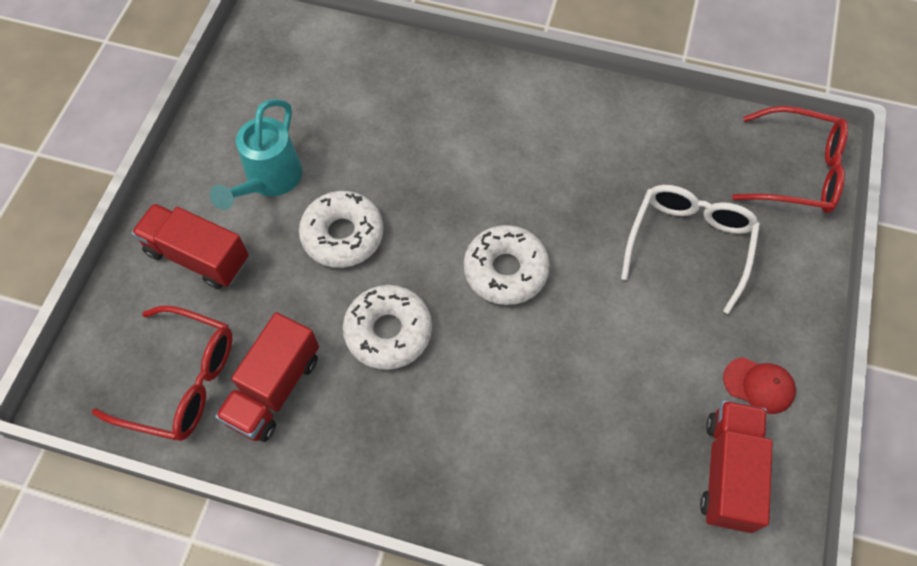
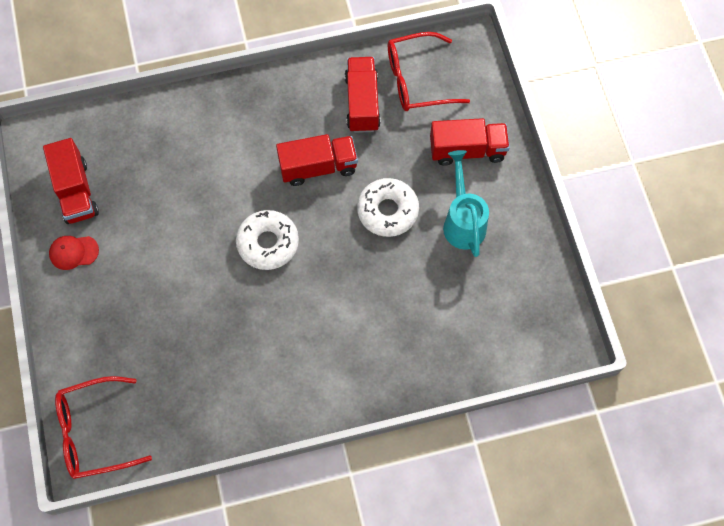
camera: 150 degrees right, 5 degrees up
white donut [343,285,432,370] -> red truck [276,134,358,186]
white glasses [621,185,760,314] -> none

